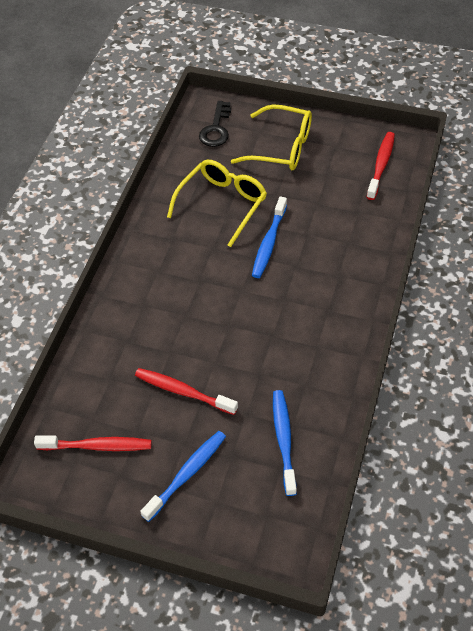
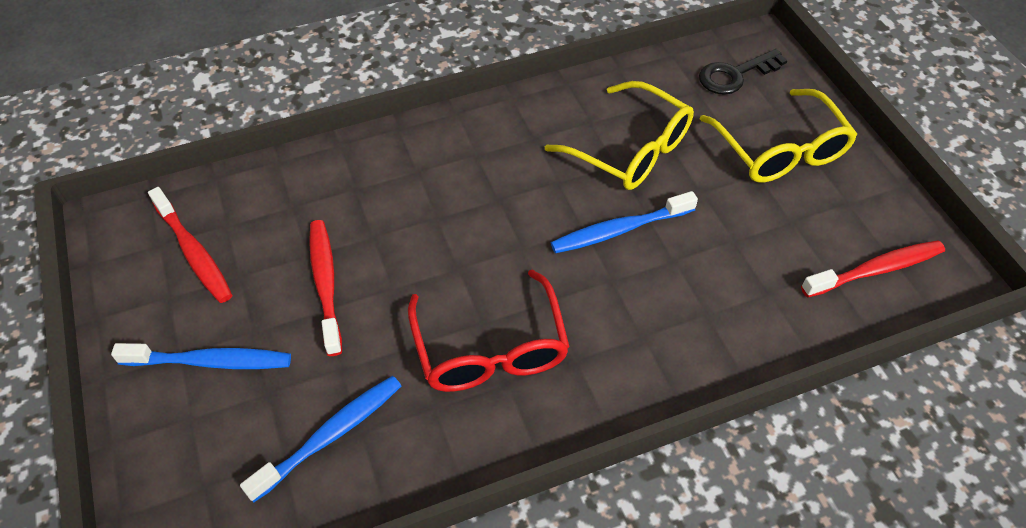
camera: 50 degrees right, 0 degrees up
yellow glasses [167,160,267,247] -> yellow glasses turned 45 degrees clockwise [545,81,694,190]
none -> red glasses [408,269,570,392]

